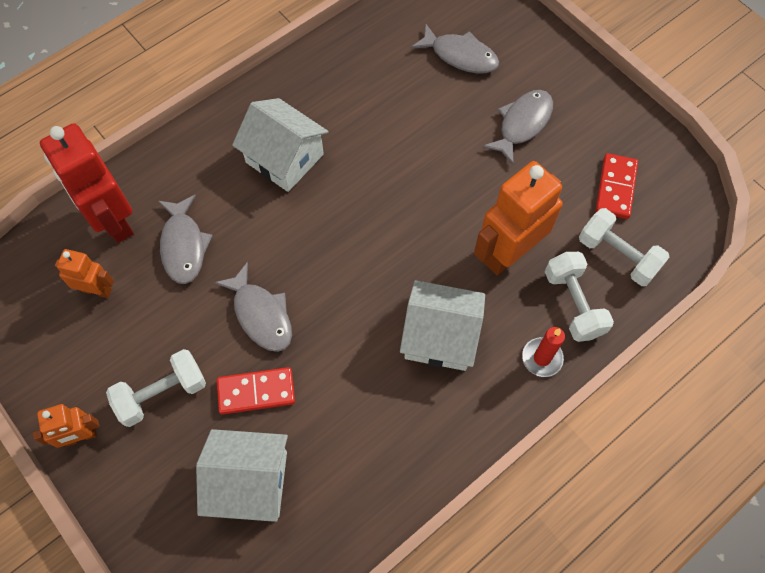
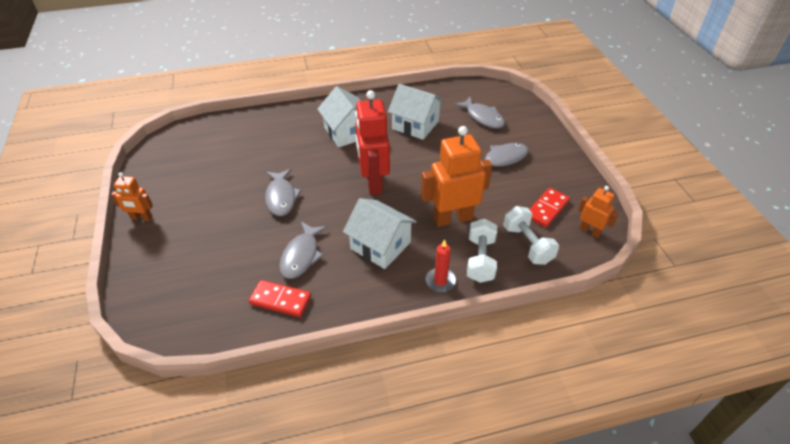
camera: 25 degrees right, 20 degrees down
red robot [40,123,134,243] -> red robot moved to [355,90,390,195]
orange robot [55,249,114,298] -> orange robot moved to [578,186,619,238]
white dumbbell [106,349,206,427] -> none
grey fish [158,194,213,284] -> grey fish moved to [279,222,327,279]
white house [196,429,288,522] -> white house moved to [388,84,444,140]
red domino [217,367,295,415] -> red domino moved to [249,280,311,317]

